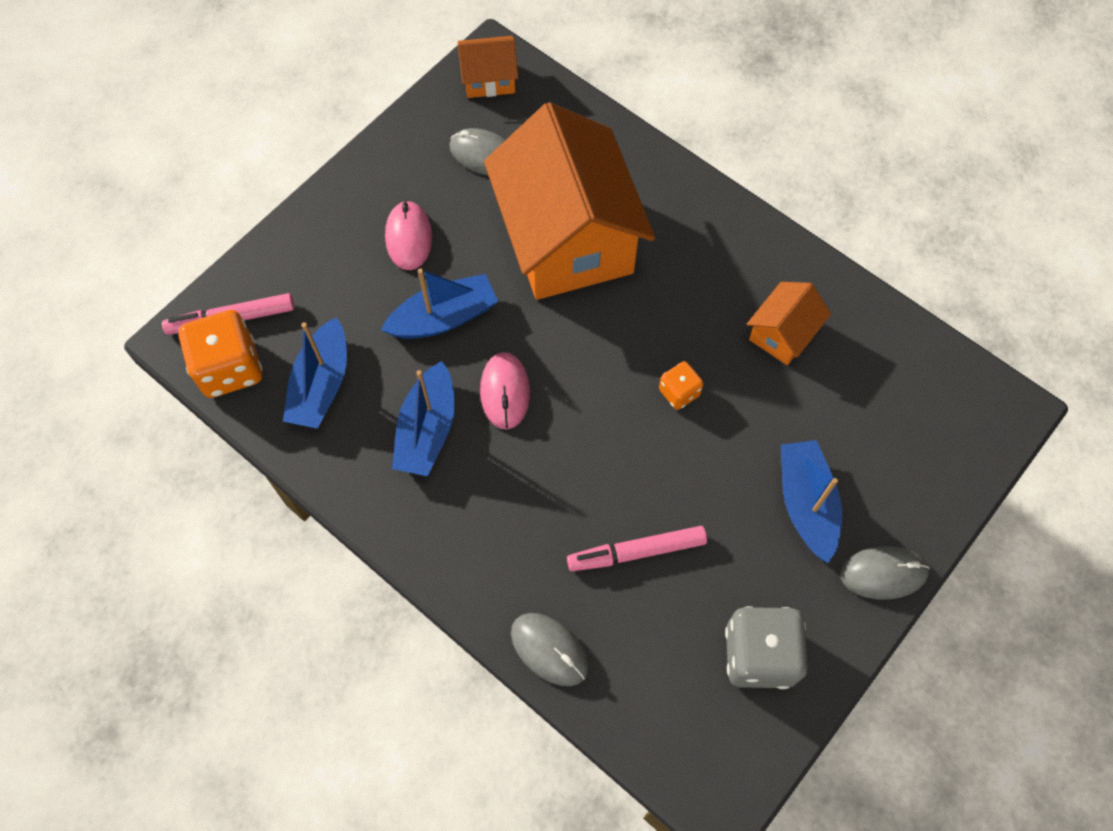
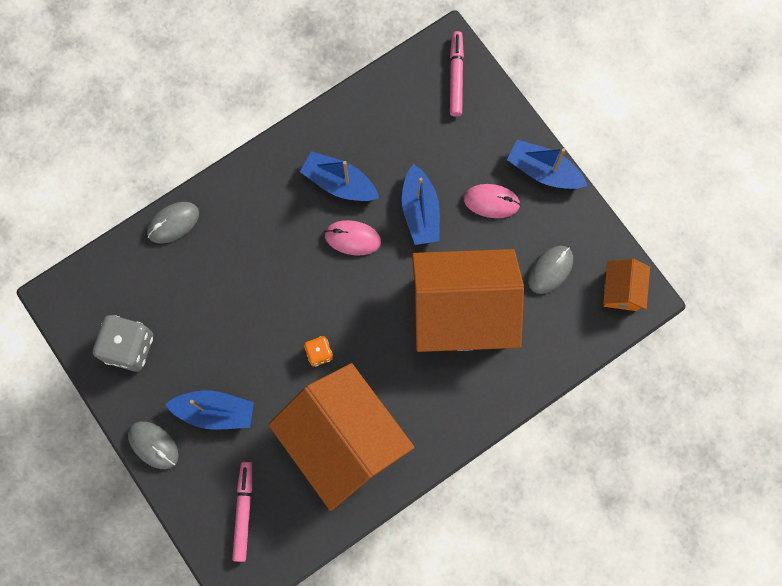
camera: 105 degrees right, 10 degrees up
orange dice [178,310,262,398] -> none
blue boat [283,317,347,429] -> blue boat moved to [507,139,587,189]
pink marker [567,526,707,571] -> pink marker moved to [232,462,252,562]
orange house [747,282,831,365] -> orange house [268,363,415,511], size x2.27
grey mouse [840,546,930,599] -> grey mouse turned 60 degrees counterclockwise [128,421,179,469]

